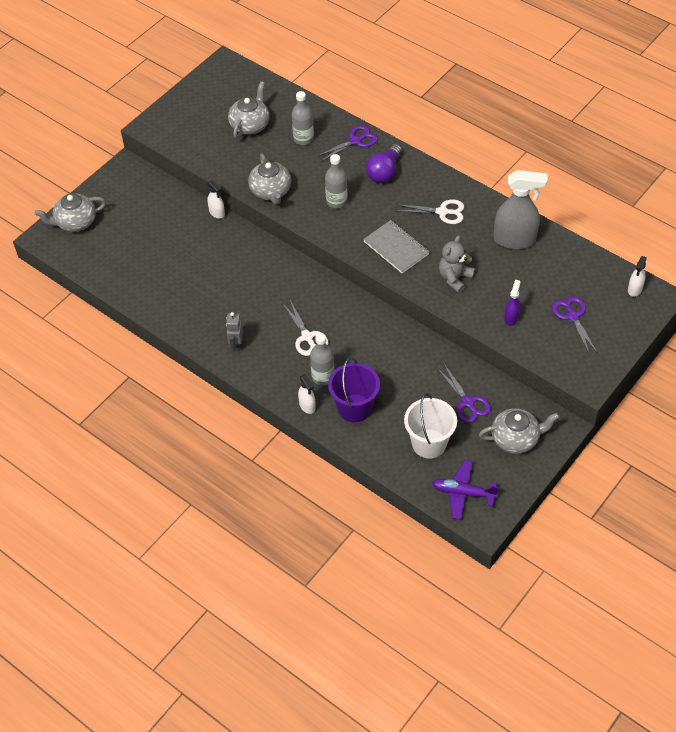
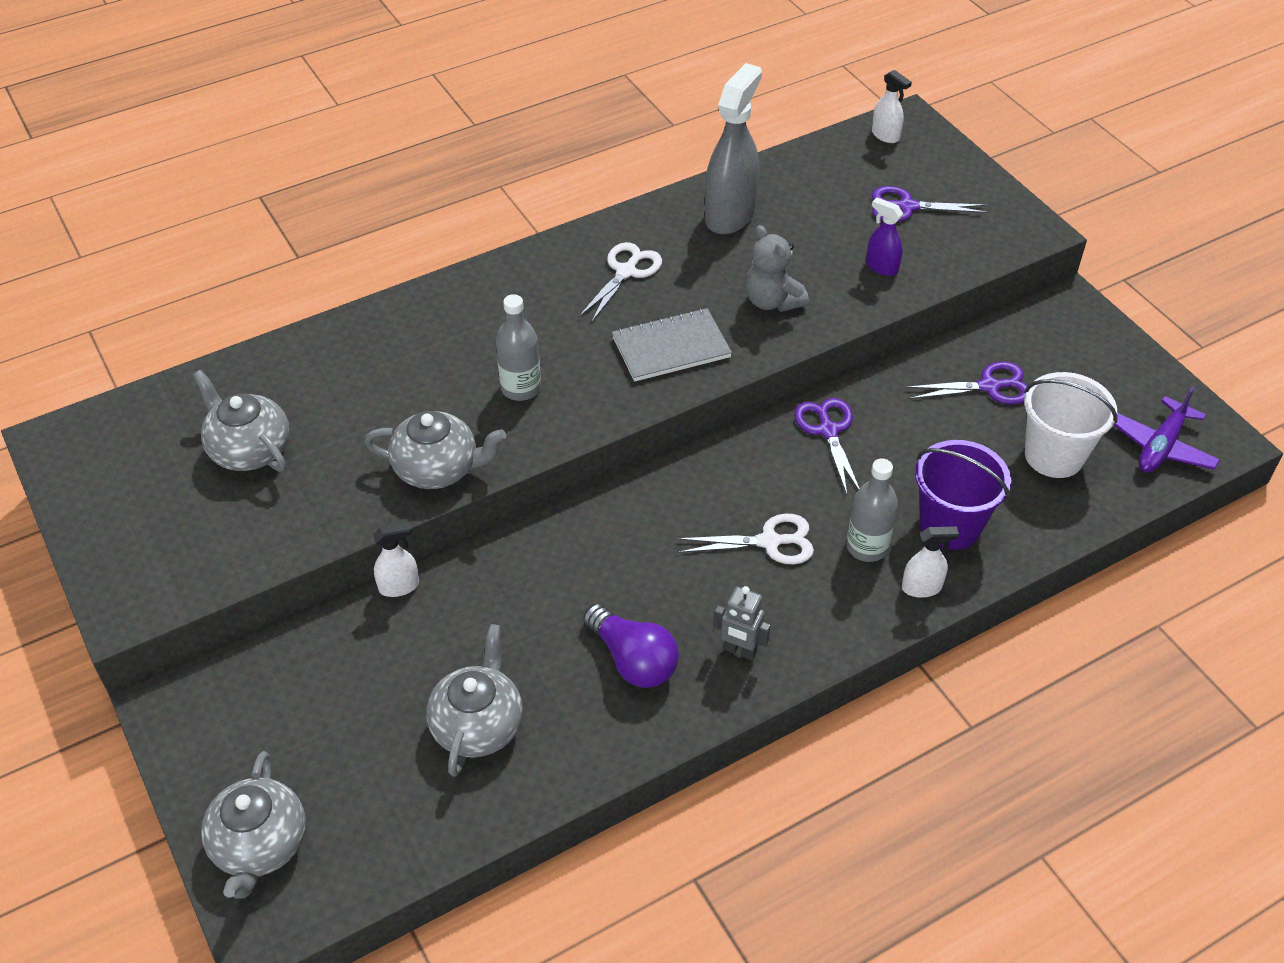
camera: 70 degrees left, 5 degrees down
grey bottle [292,91,314,145] -> none
purple scissors [316,125,378,162] -> purple scissors moved to [794,398,860,494]
purple light bulb [366,144,402,183] -> purple light bulb moved to [583,604,679,688]
grey teapot [479,408,560,454] -> grey teapot moved to [426,624,523,777]

